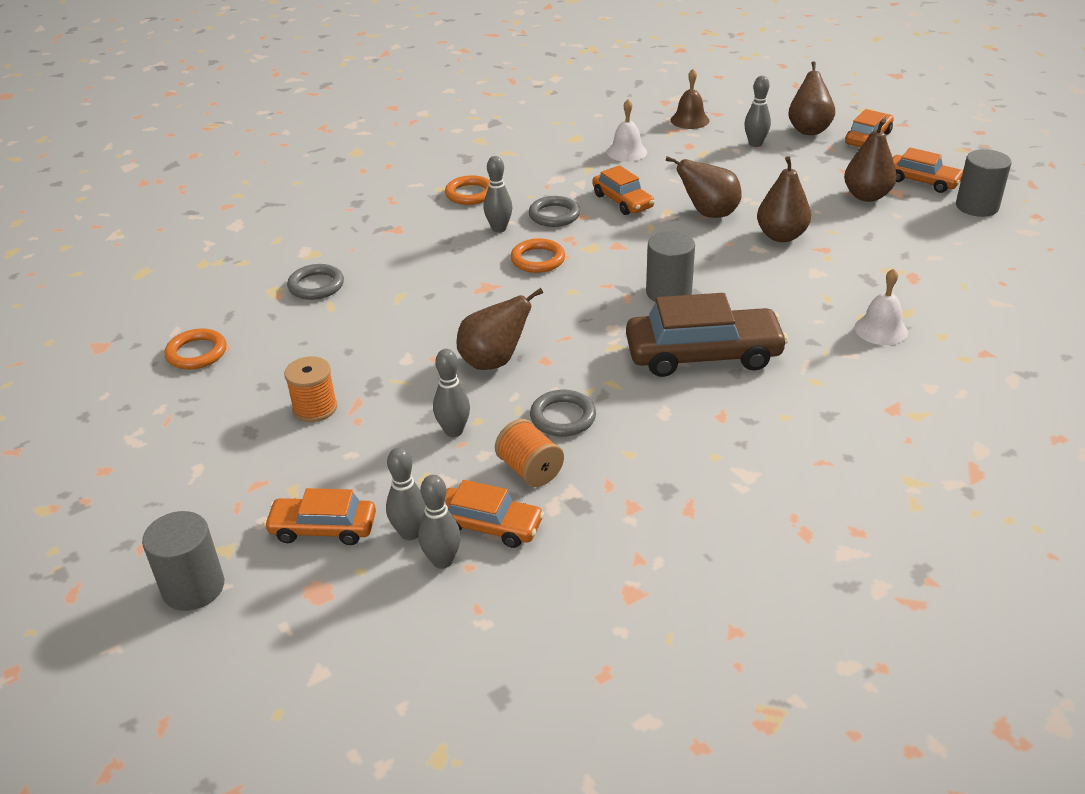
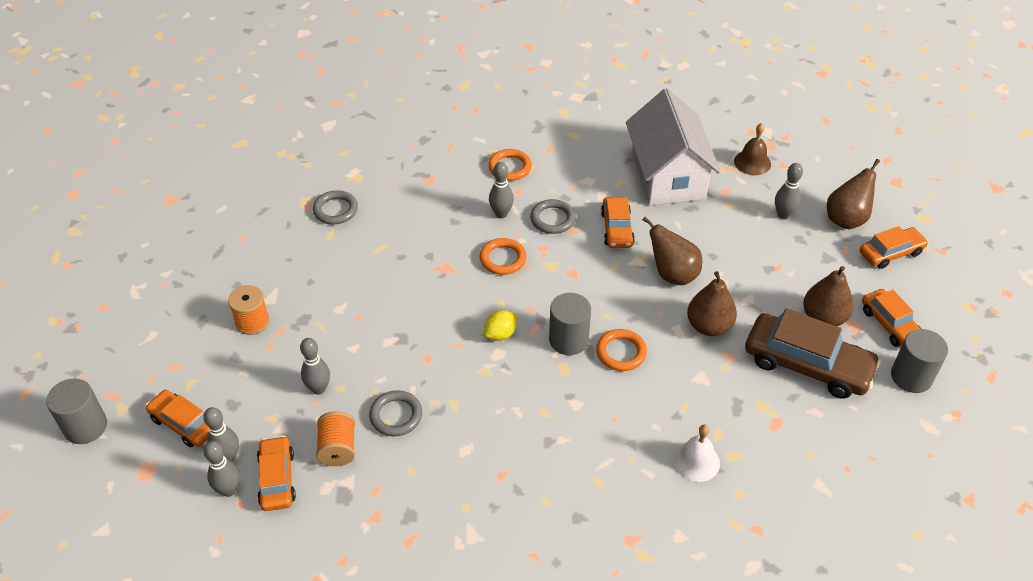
camera: 30 degrees right, 10 degrees up
orange ring [164,328,226,369] -> orange ring moved to [596,329,647,371]
orange car [445,480,544,548] -> orange car turned 150 degrees counterclockwise [257,436,296,511]
brown pear [457,288,543,370] -> none
white bell [607,99,647,162] -> white house [626,88,721,205]
brown car [626,293,788,377] -> brown car moved to [745,308,881,399]
none -> yellow lemon [484,310,517,341]

